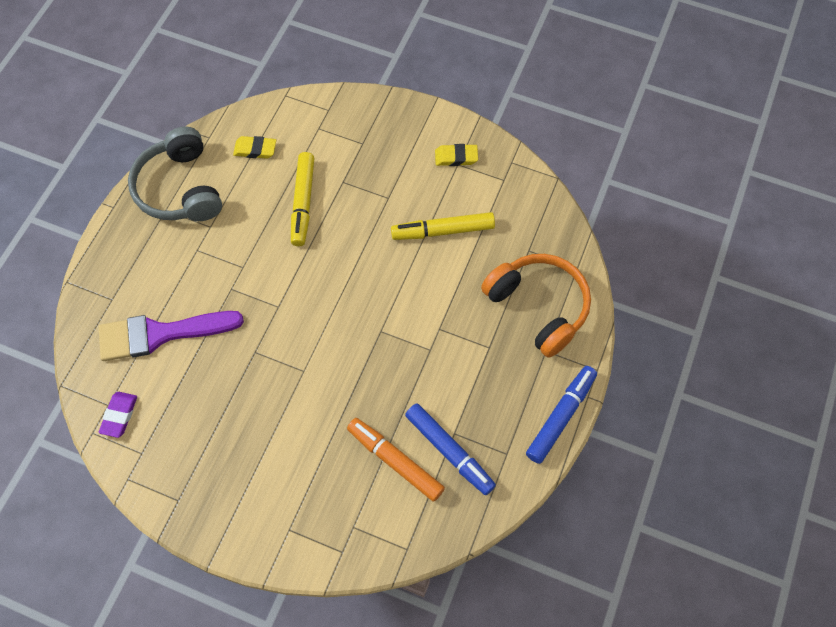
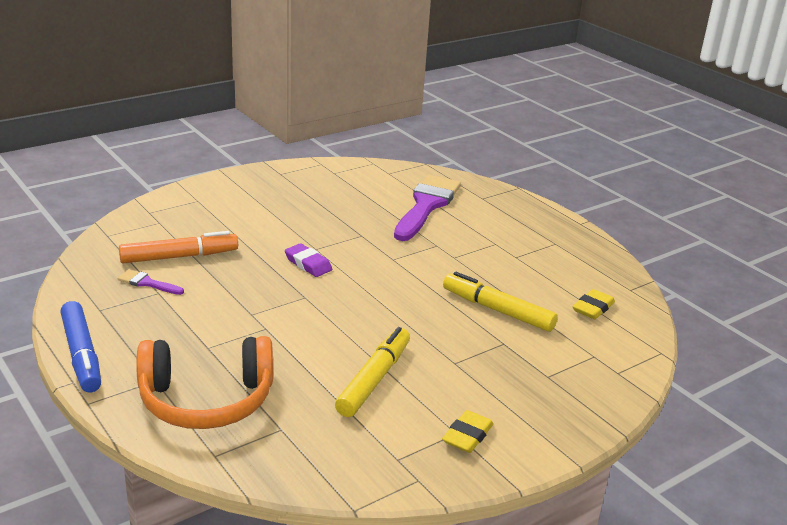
camera: 120 degrees right, 35 degrees down
purple eraser [99,392,137,438] -> purple eraser moved to [285,243,332,277]
grey headphones [128,127,222,221] -> none
blue marker [405,403,496,495] -> purple brush [118,269,184,295]

